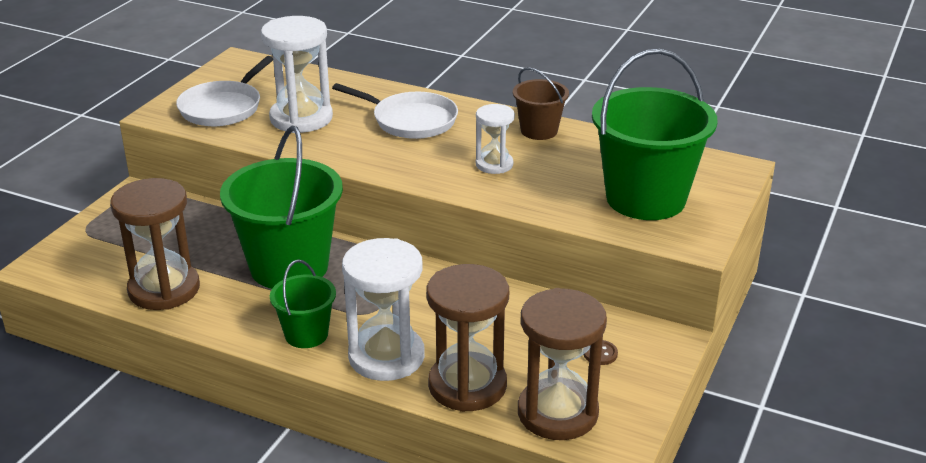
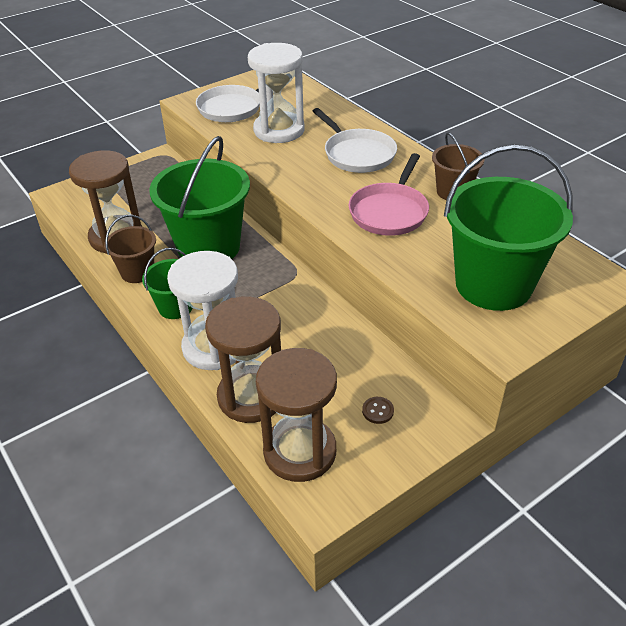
camera: 30 degrees right, 10 degrees up
white hourglass [476,104,515,174] -> pink pan [349,153,429,236]
none -> brown bucket [104,215,156,283]

